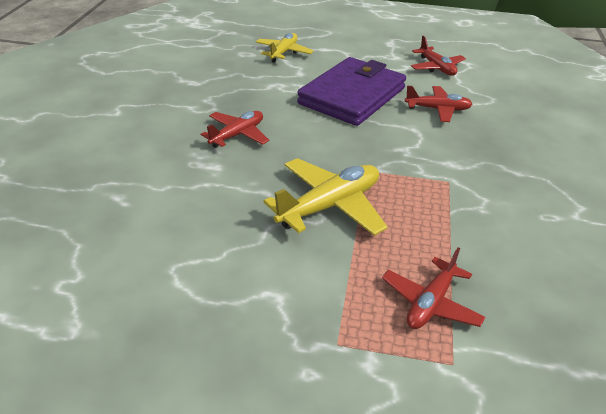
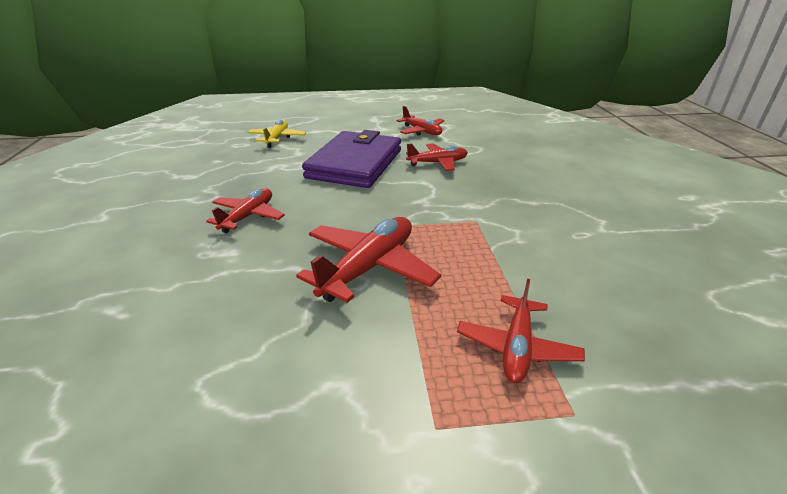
camera: 15 degrees left, 5 degrees down
yellow plane [263,158,388,236] -> red plane [296,217,441,303]

